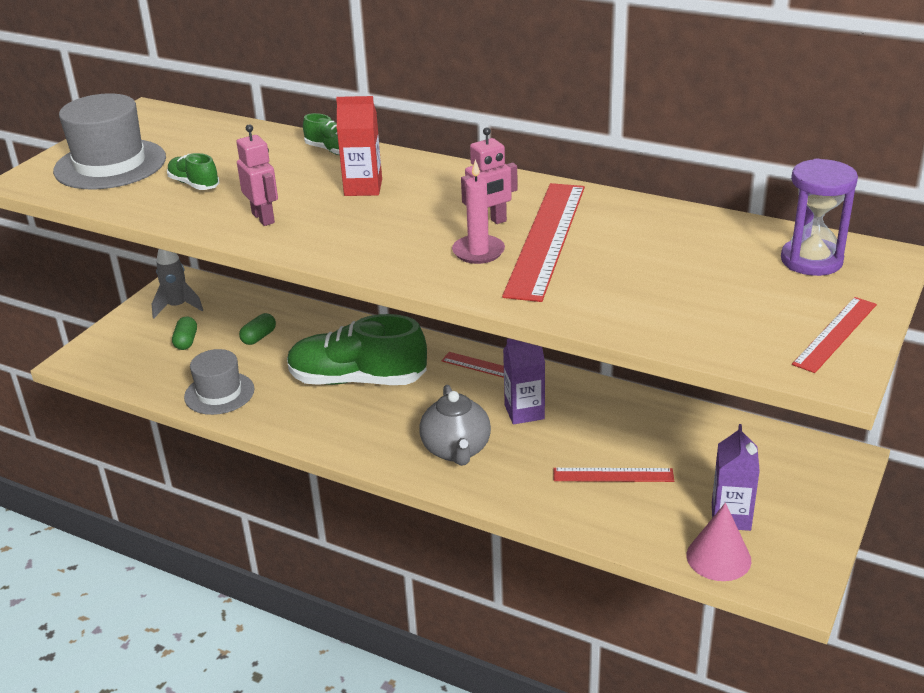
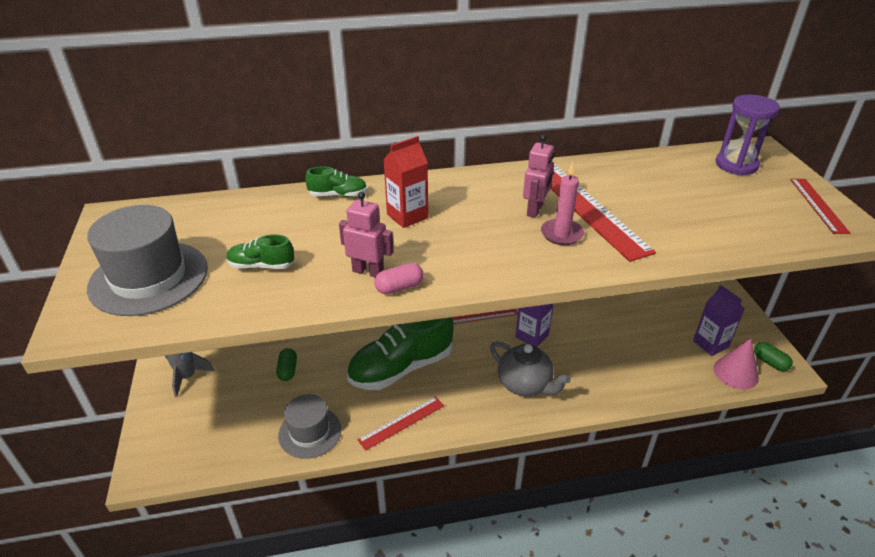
camera: 40 degrees left, 5 degrees up
green capsule [172,316,197,350] -> green capsule moved to [754,342,793,371]
red ruler [553,468,674,482] -> red ruler moved to [358,396,444,451]
none -> pink capsule [374,263,424,295]

